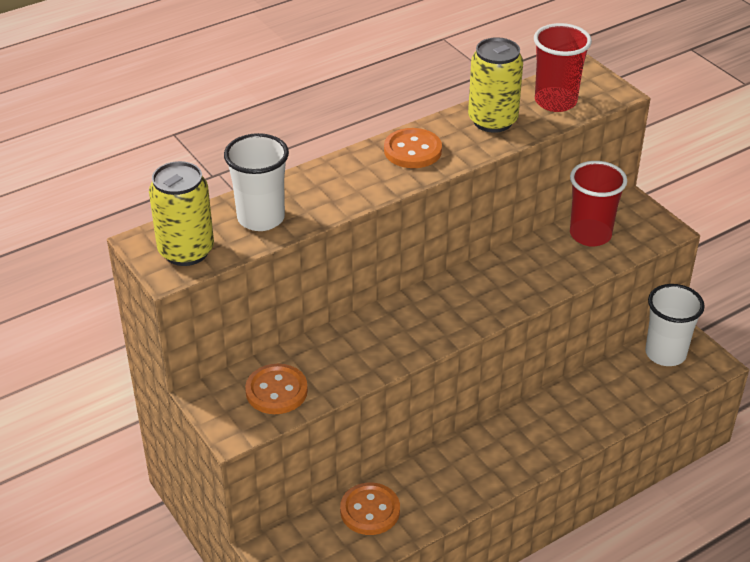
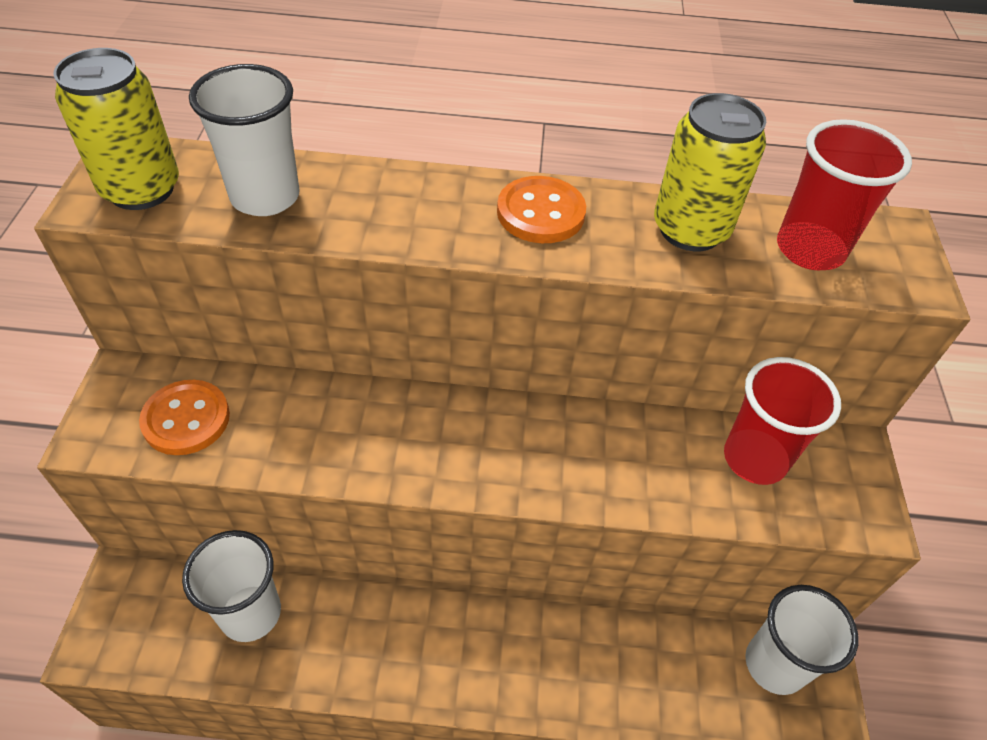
camera: 35 degrees right, 10 degrees up
orange button [340,482,400,535] -> white cup [182,530,281,642]

